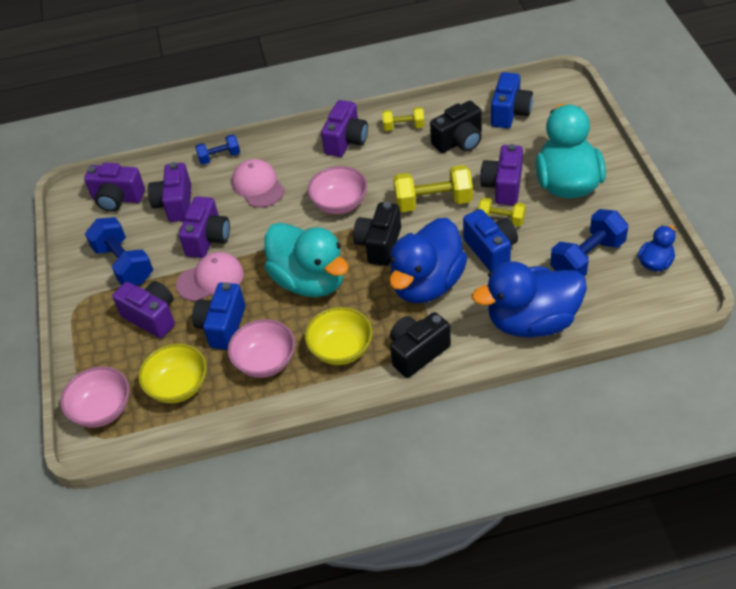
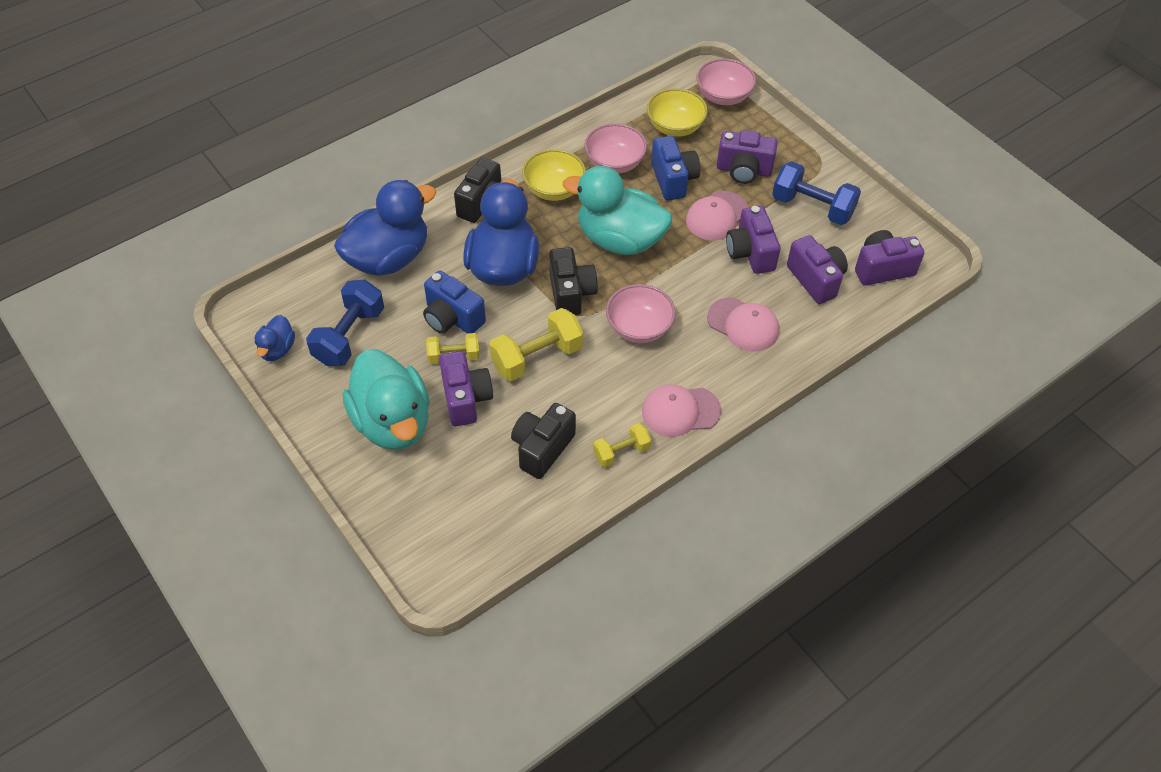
camera: 150 degrees right, 5 degrees up
blue dumbbell [195,134,240,165] -> none
purple camera [321,100,368,157] -> pink cap [642,385,721,437]
blue camera [491,72,533,128] -> none

